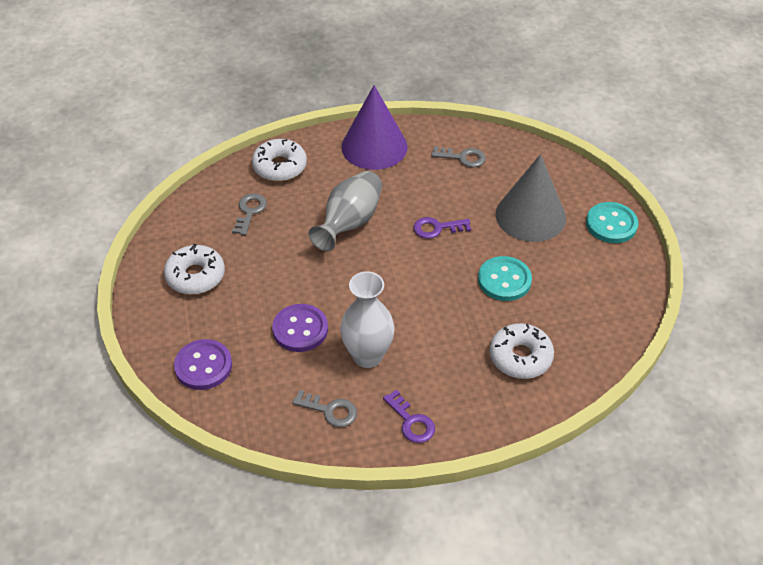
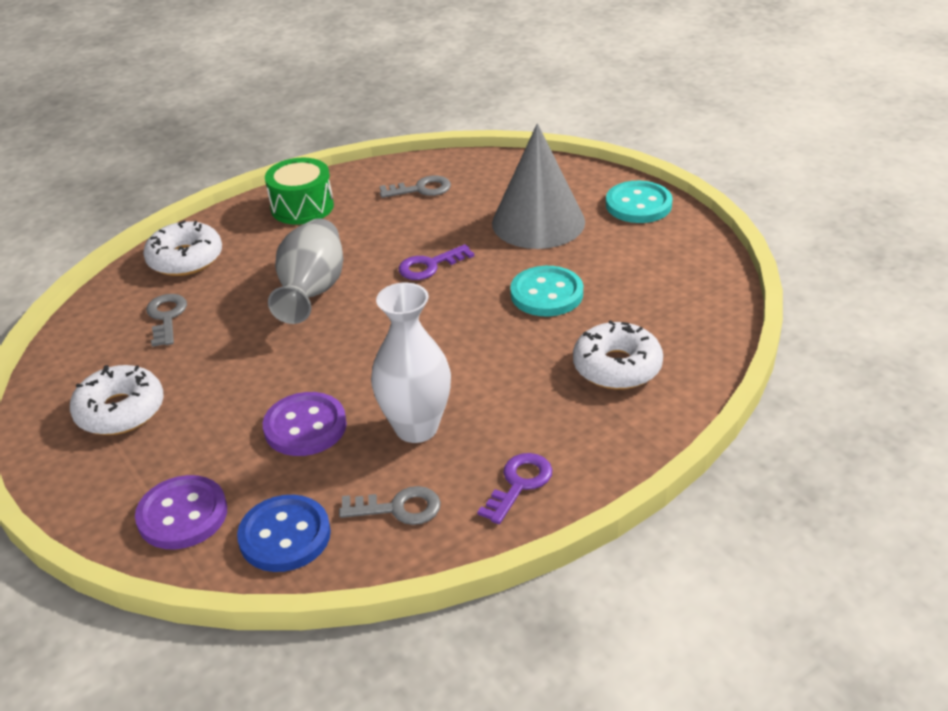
camera: 20 degrees left, 10 degrees down
purple cone [341,85,408,170] -> green drum [265,158,334,225]
purple key [383,389,435,443] -> purple key turned 90 degrees counterclockwise [478,453,552,524]
none -> blue button [237,495,331,572]

